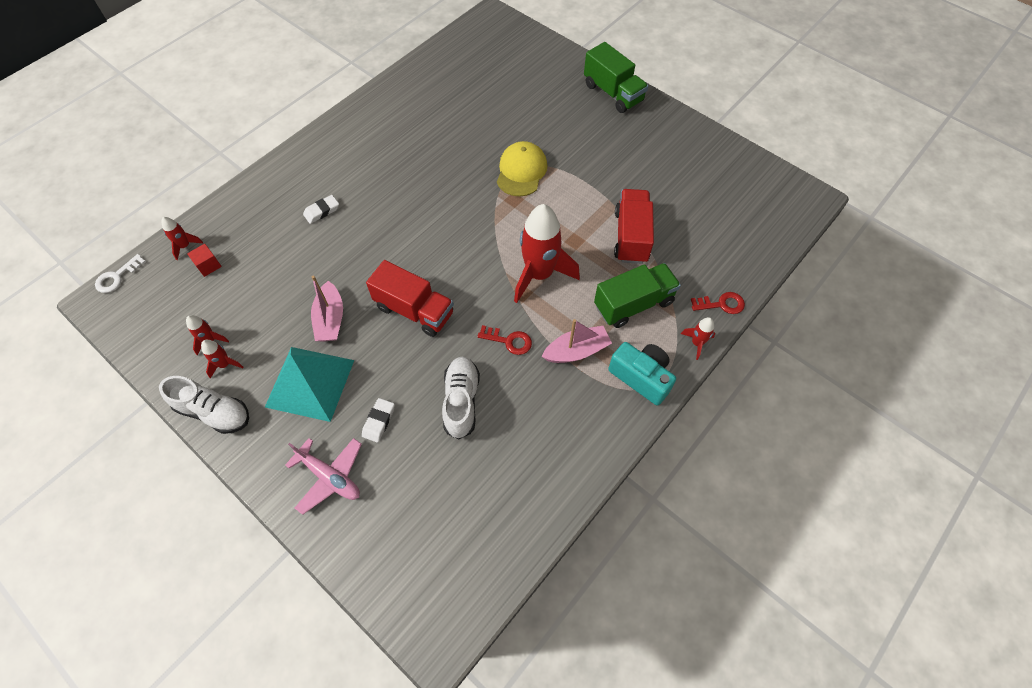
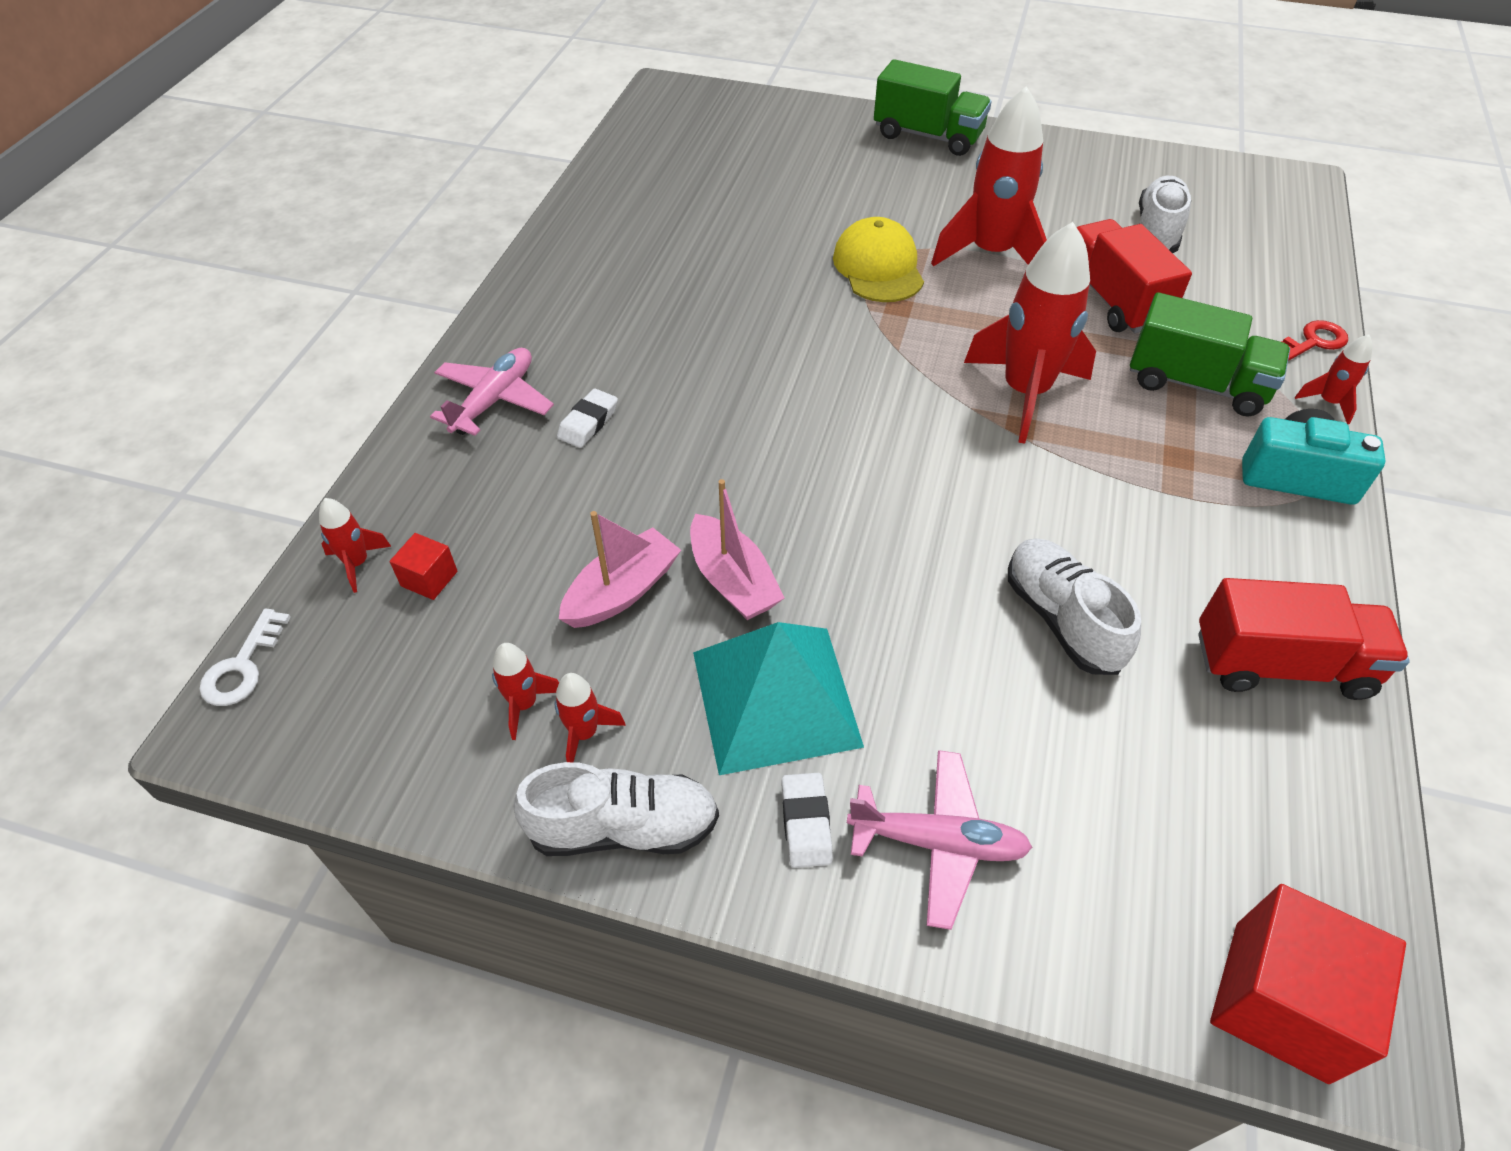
camera: 25 degrees left, 10 degrees down
white eraser [362,398,395,443] -> white eraser moved to [781,773,833,868]
red truck [366,260,454,337] -> red truck moved to [1198,578,1410,700]
red key [477,325,532,355] -> none
pink boat [542,319,612,363] -> pink boat moved to [559,511,681,628]
green truck [594,263,681,328] -> green truck turned 75 degrees clockwise [1130,292,1290,417]
none -> pink plane [430,348,554,436]
none -> red rocket [931,86,1047,267]
none -> white shoe [1139,176,1191,253]
none -> red cube [1210,884,1406,1084]

